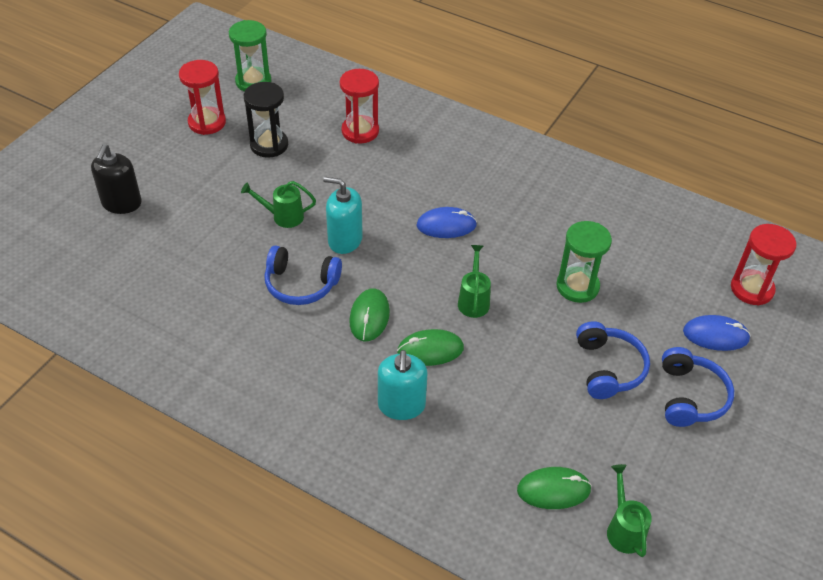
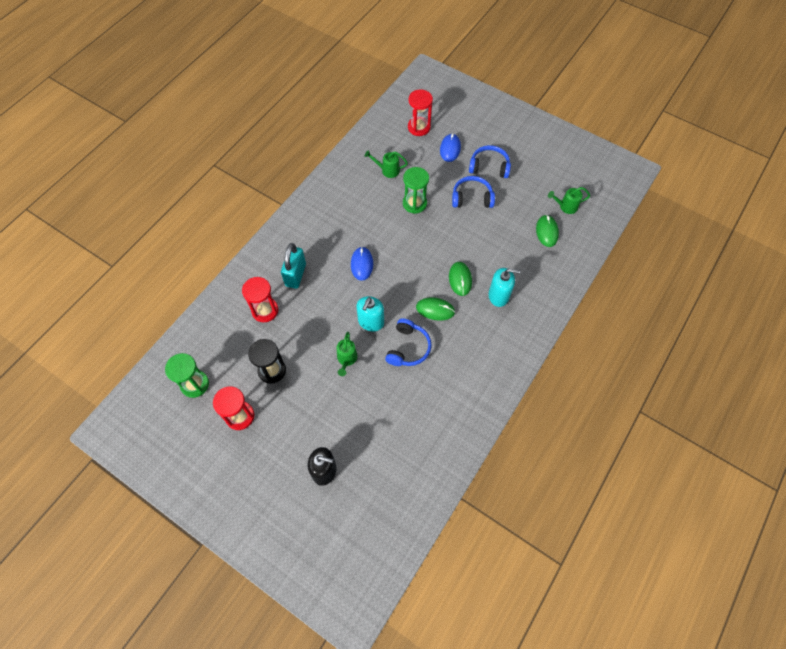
camera: 85 degrees left, 15 degrees up
green watering can [458,245,491,318] -> green watering can moved to [365,150,408,178]
none -> turquoise padlock [281,243,306,289]

